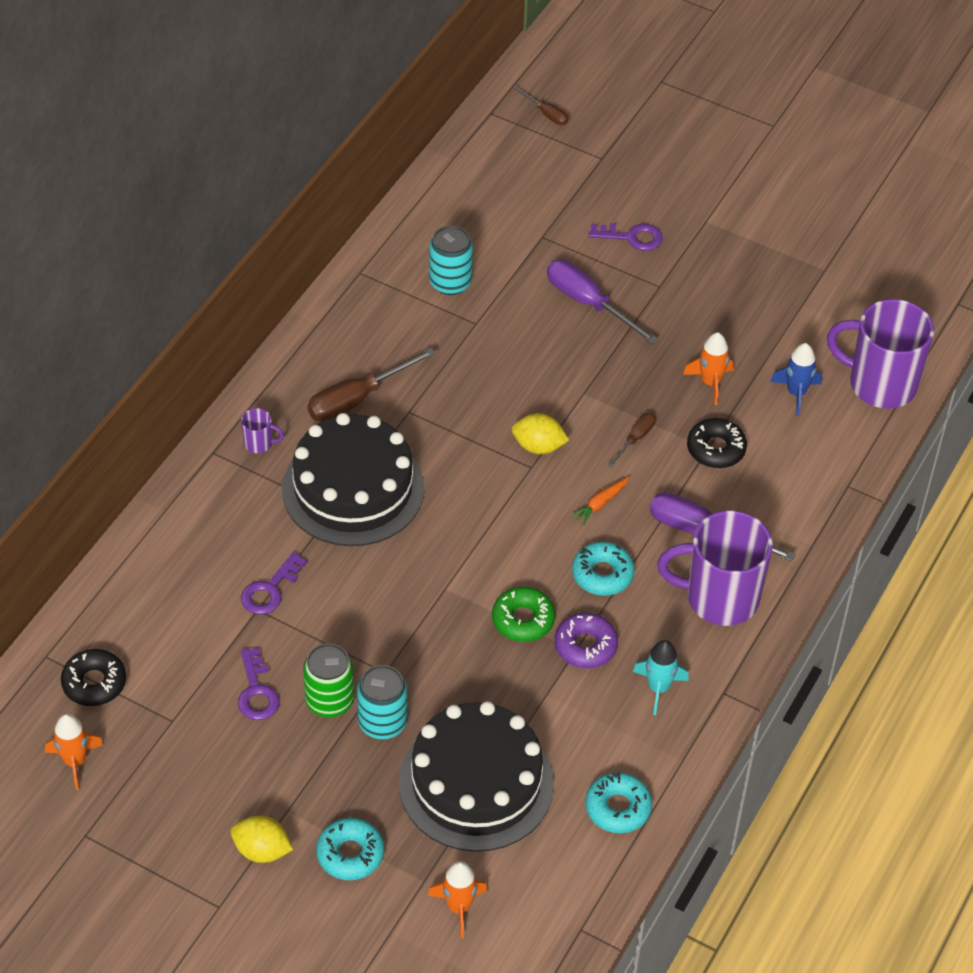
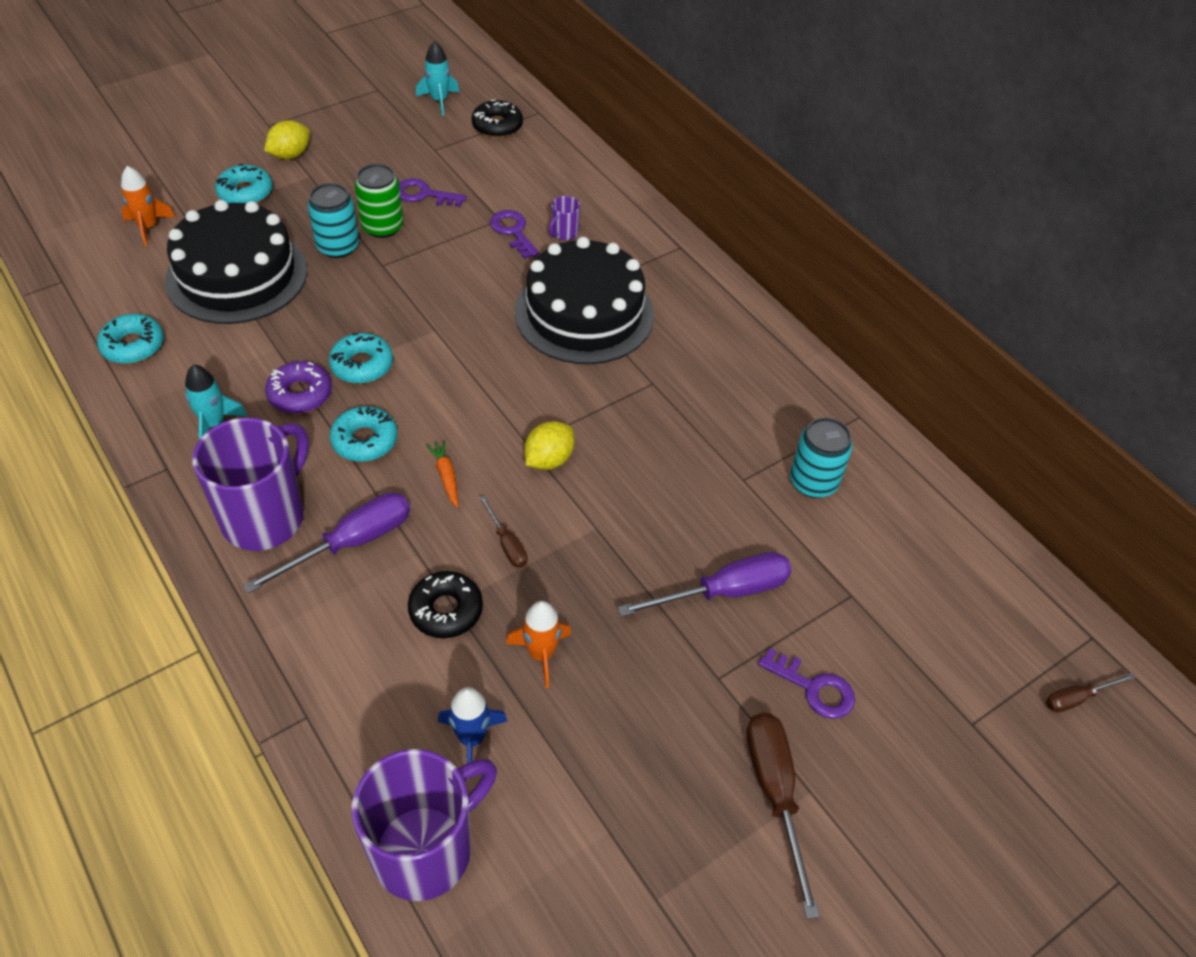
camera: 115 degrees right, 0 degrees up
orange rocket [45,714,103,790] -> turquoise rocket [416,41,460,116]
purple mug [241,408,284,453] -> purple mug moved to [549,196,580,240]
brown screwdriver [307,348,436,422] -> brown screwdriver moved to [747,713,820,919]
green donut [492,587,555,642] -> turquoise donut [329,333,393,383]
purple key [588,223,663,251] -> purple key turned 90 degrees counterclockwise [758,648,855,719]

